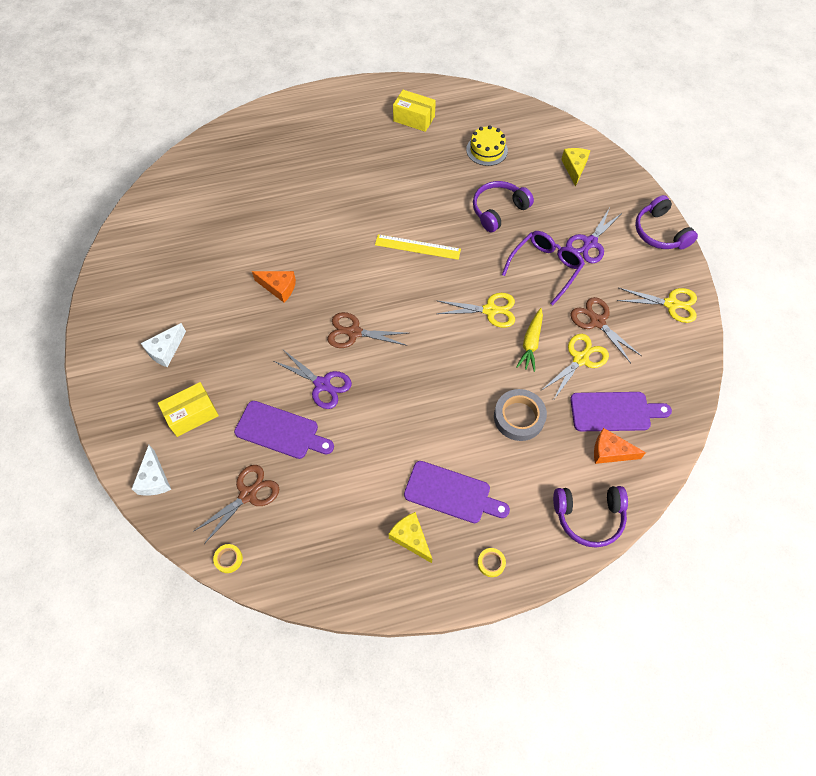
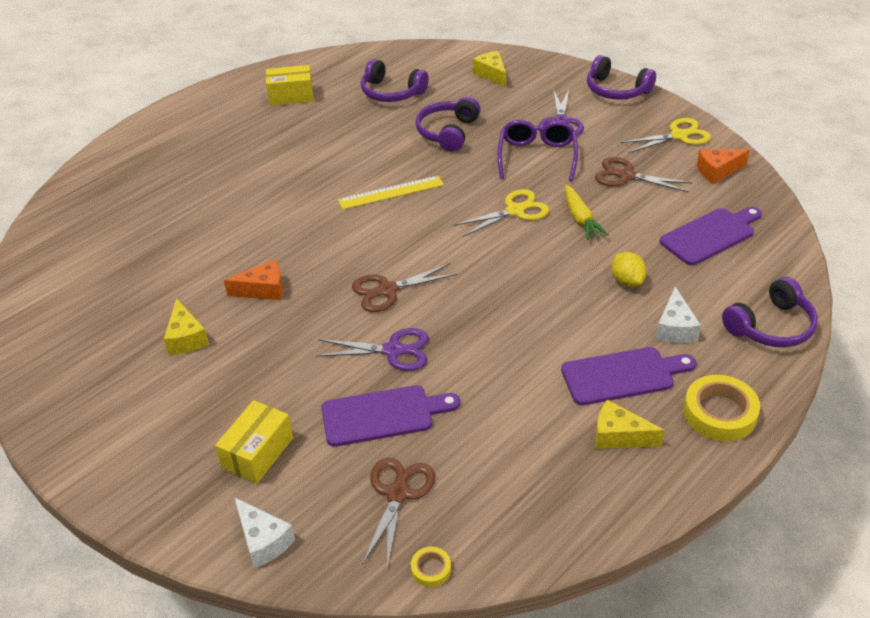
camera: 30 degrees left, 20 degrees down
white cheese [141,323,186,367] -> white cheese moved to [656,287,701,343]
yellow cake [466,125,508,166] -> purple headphones [361,59,429,102]
yellow tape [478,548,506,577] -> yellow tape [684,375,760,441], size x2.03
grey tape [494,389,547,441] -> yellow lemon [612,252,647,287]
yellow scissors [542,334,609,399] -> none
orange cheese [594,428,646,464] -> orange cheese moved to [697,149,750,184]
none -> yellow cheese [164,298,209,355]

